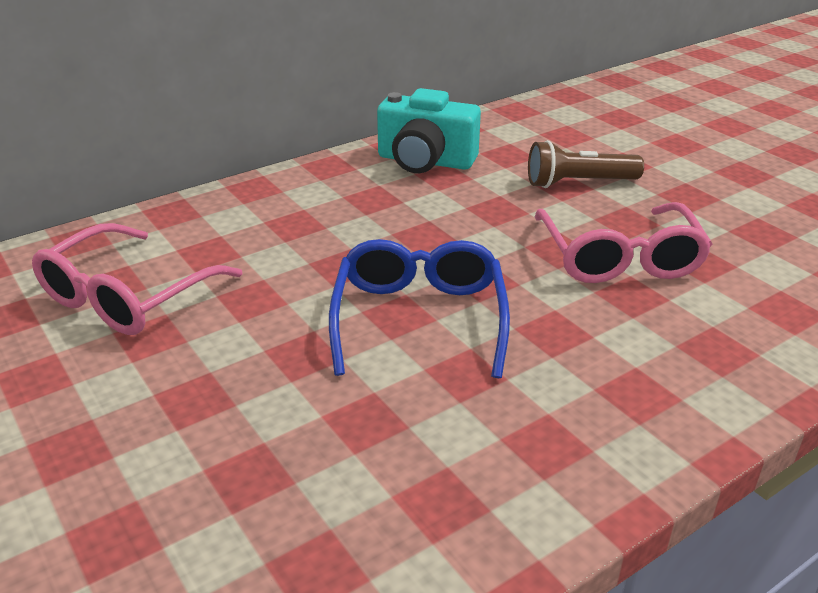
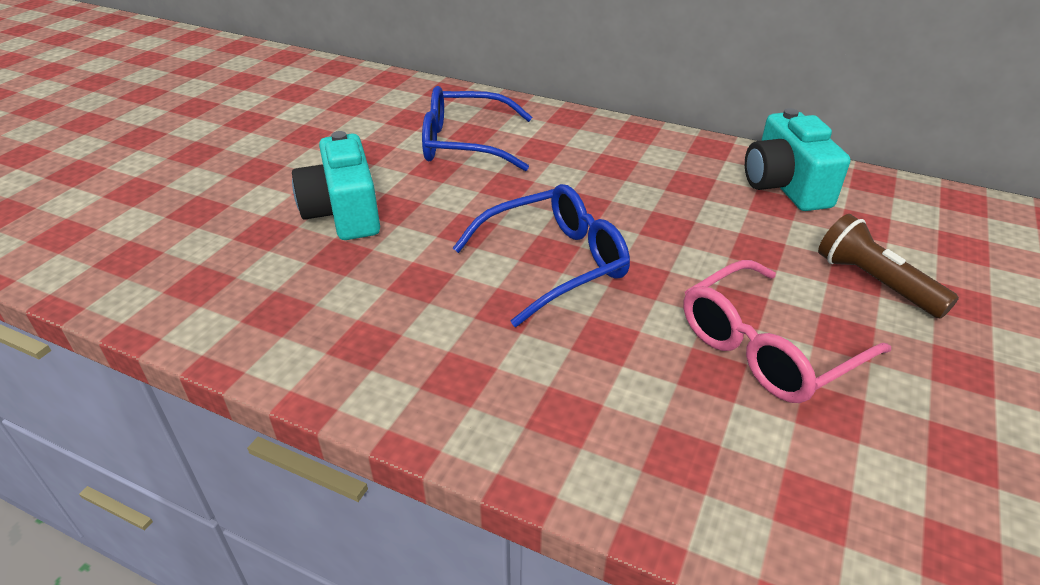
camera: 60 degrees right, 5 degrees up
pink glasses [32,223,243,335] -> blue glasses [422,86,532,171]
none -> turquoise camera [292,131,380,240]

